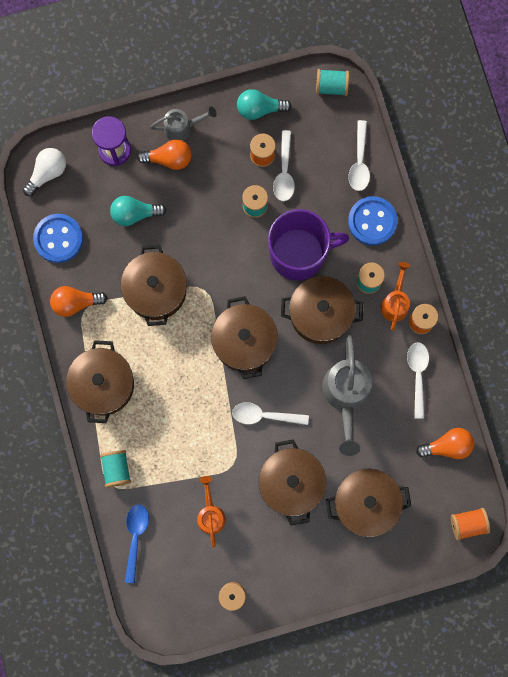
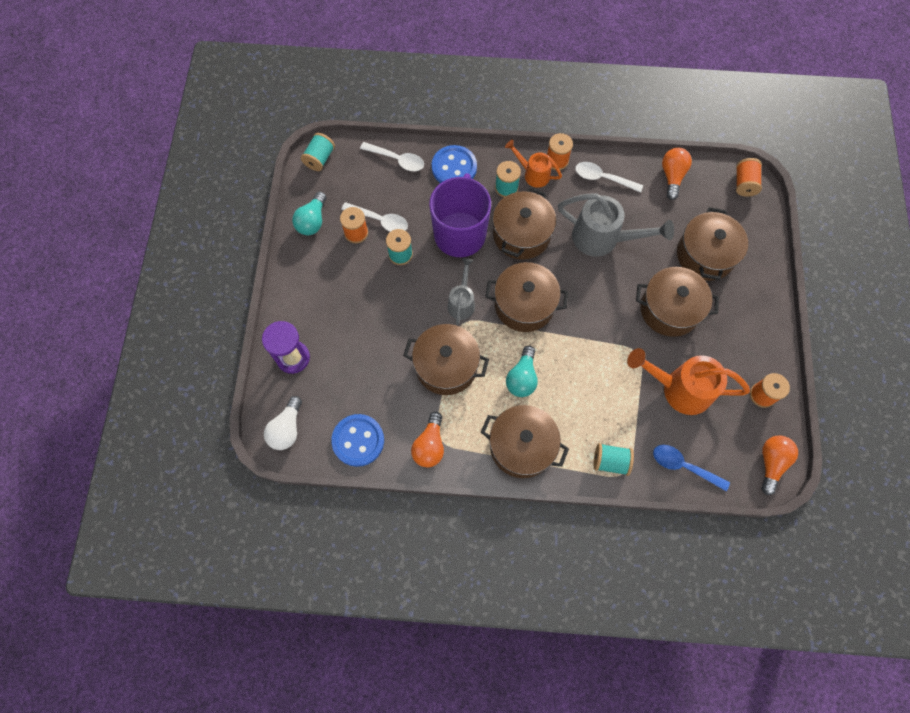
camera: 70 degrees left, 10 degrees down
white light bulb [23,148,66,196] -> white light bulb turned 135 degrees counterclockwise [264,396,302,450]
turquoise light bulb [110,196,167,226] -> turquoise light bulb moved to [506,346,538,397]
orange light bulb [137,139,192,170] -> orange light bulb moved to [761,435,798,495]
grey watering can [150,106,217,141] -> grey watering can moved to [448,258,475,325]
orange watering can [197,476,226,548] -> orange watering can [627,348,750,415], size x1.72
white spoon [232,402,309,425] -> none

